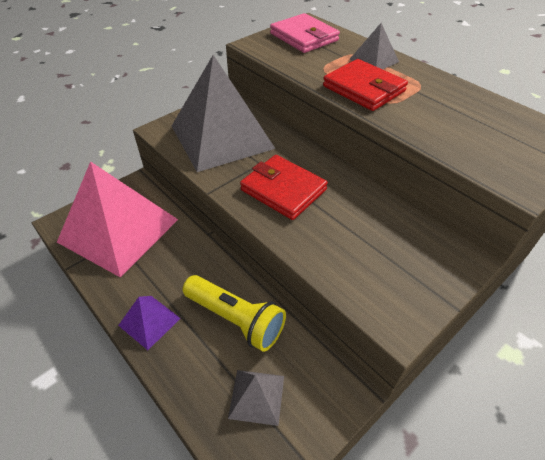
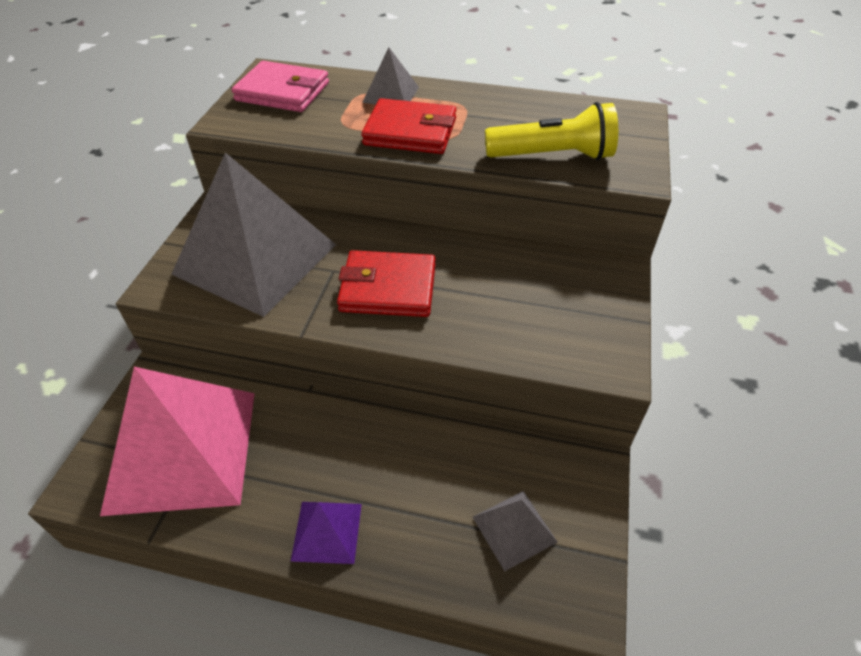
camera: 35 degrees left, 0 degrees up
yellow flashlight [183,275,286,352] -> yellow flashlight moved to [485,102,618,160]

